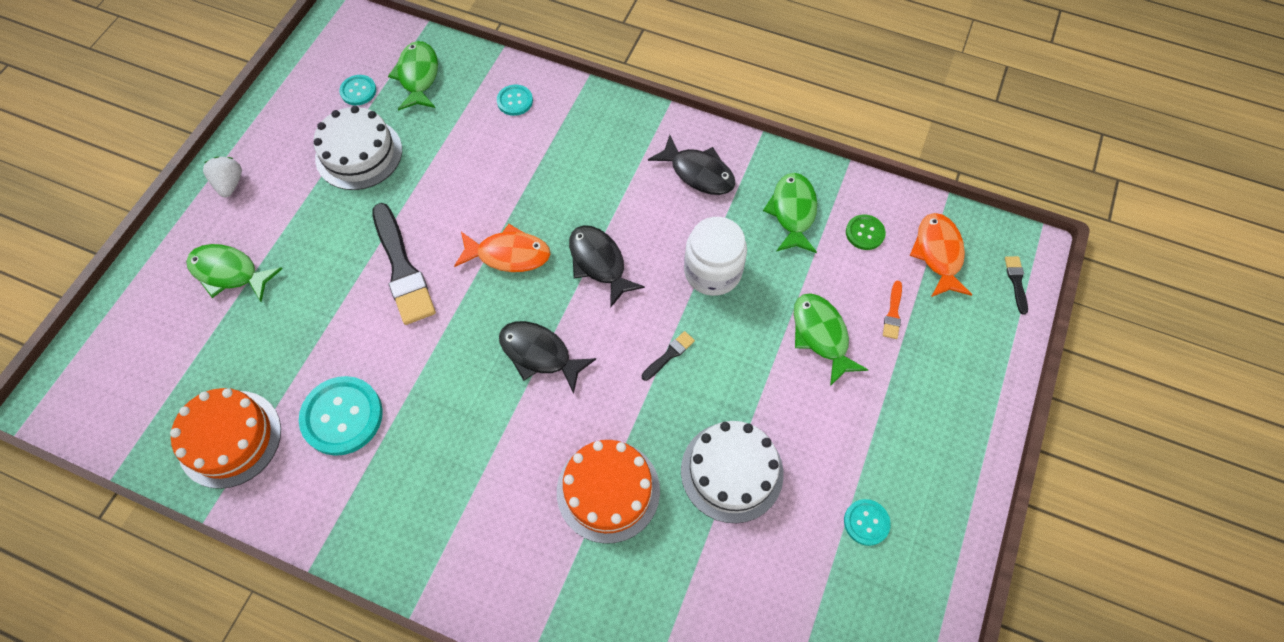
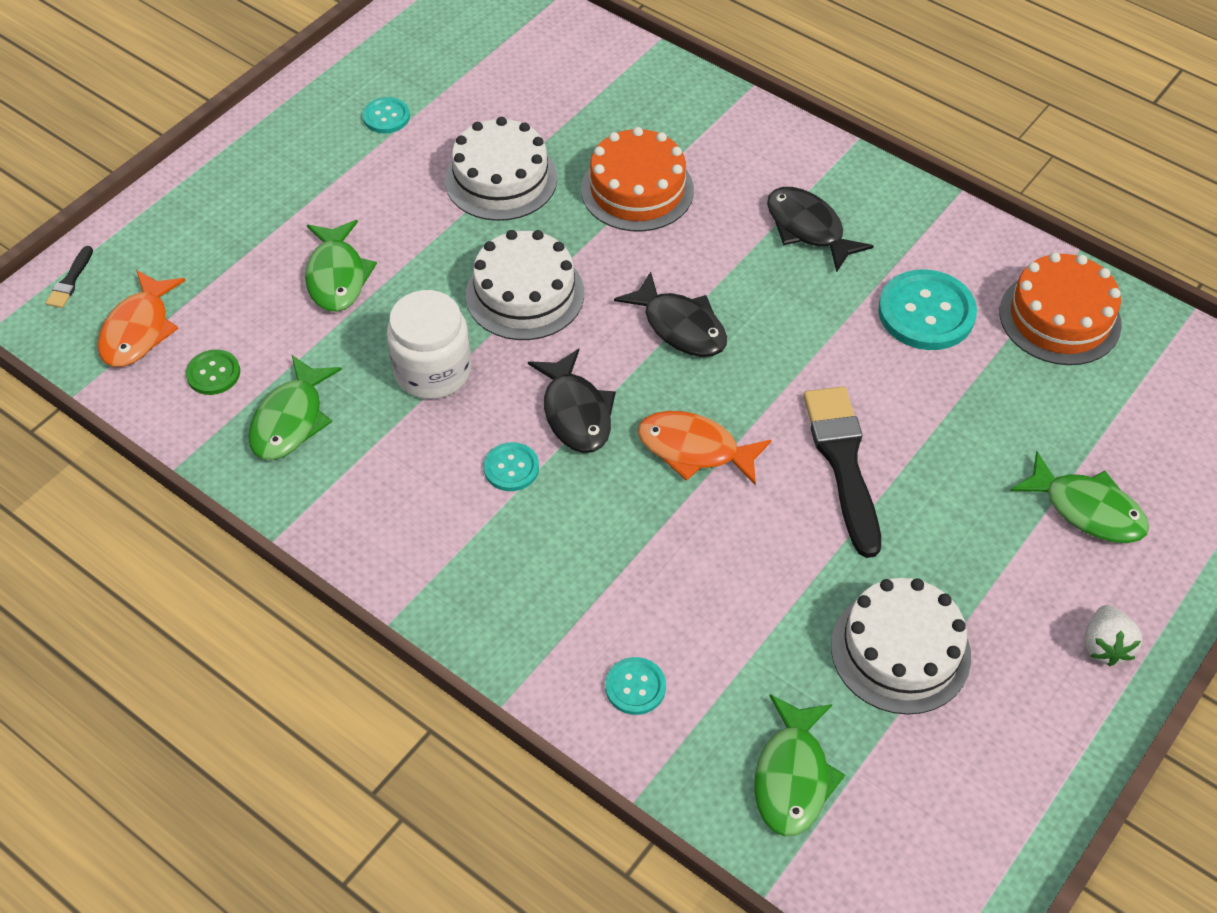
camera: 165 degrees left, 10 degrees down
turquoise button [339,75,376,105] -> turquoise button moved to [484,442,539,491]
black brush [642,331,695,381] -> white cake [466,230,584,340]
black fish [648,135,736,195] -> black fish moved to [767,187,874,272]
orange brush [883,281,902,339] -> none

